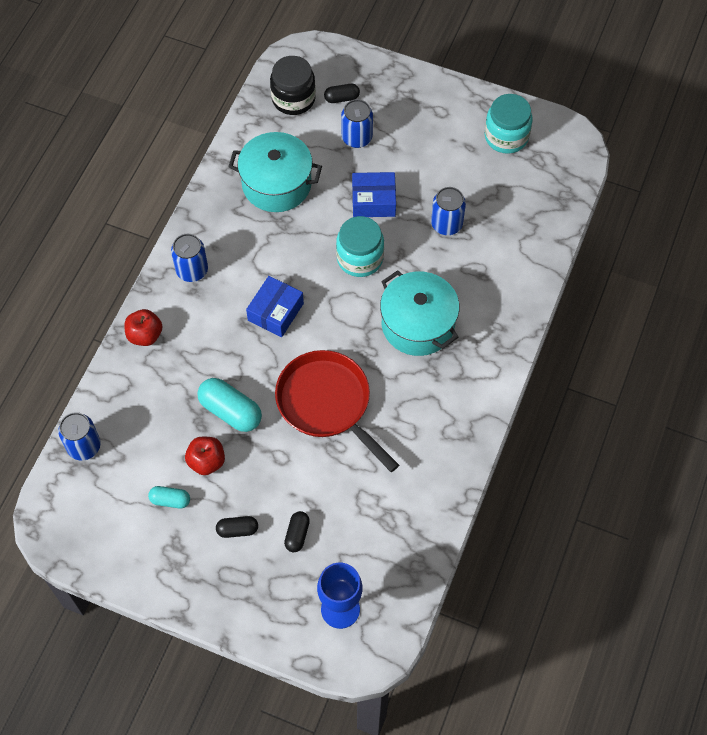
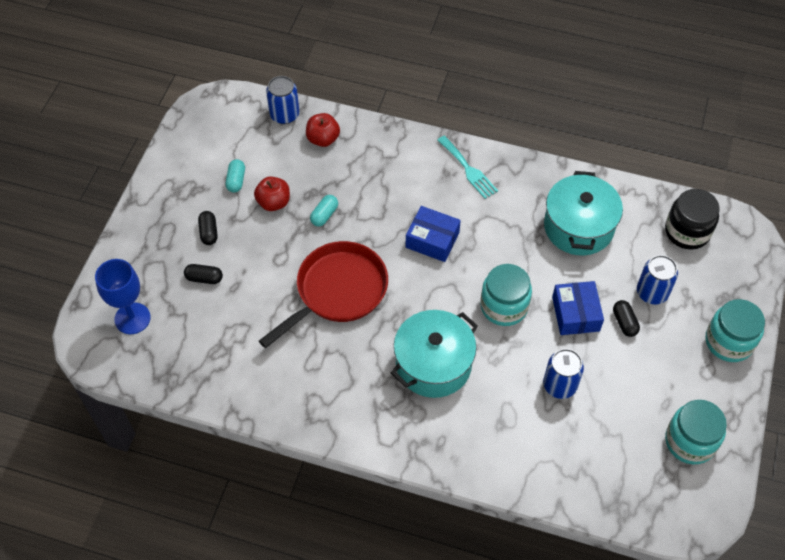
camera: 85 degrees right, 5 degrees down
red apple [124,309,162,346] -> red apple moved to [306,113,340,147]
blue can [171,234,208,282] -> turquoise fork [437,136,498,199]
turquoise capsule [197,378,262,432] -> turquoise capsule [310,195,338,226], size x0.57
black capsule [324,84,360,103] -> black capsule moved to [613,300,640,337]
none -> turquoise jar [705,299,765,362]

